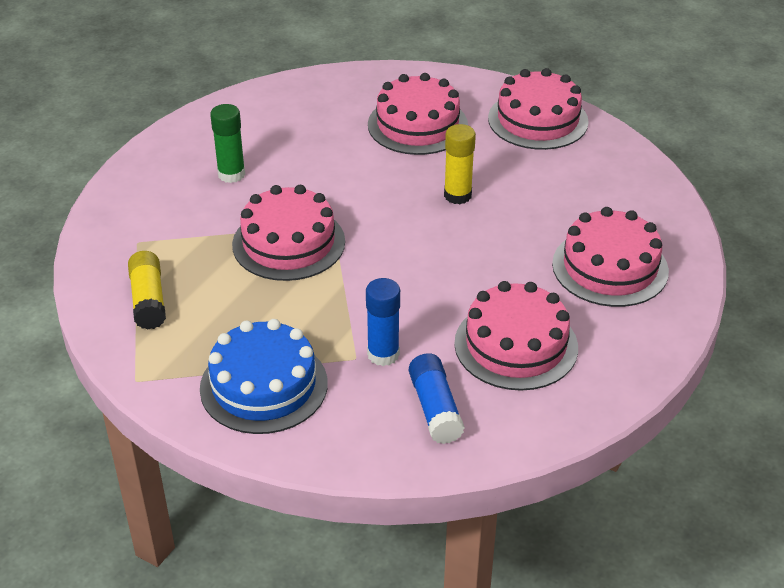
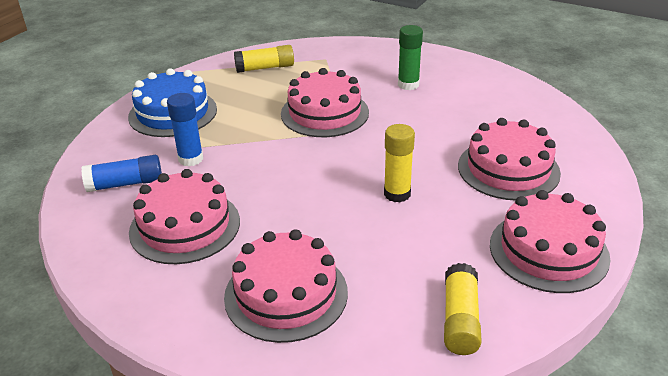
camera: 90 degrees right, 5 degrees down
none -> yellow glue stick [444,263,482,355]

